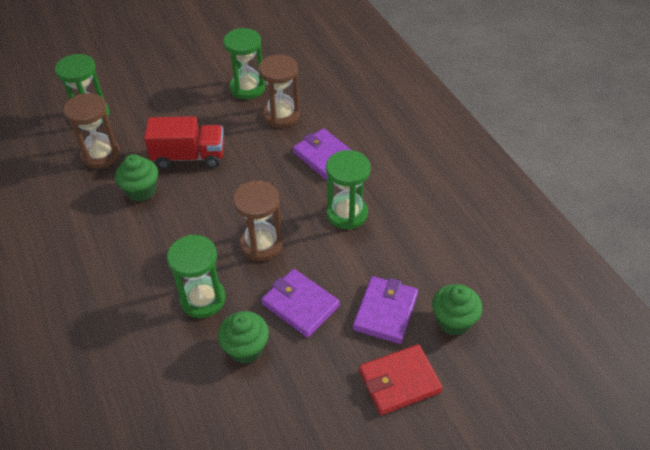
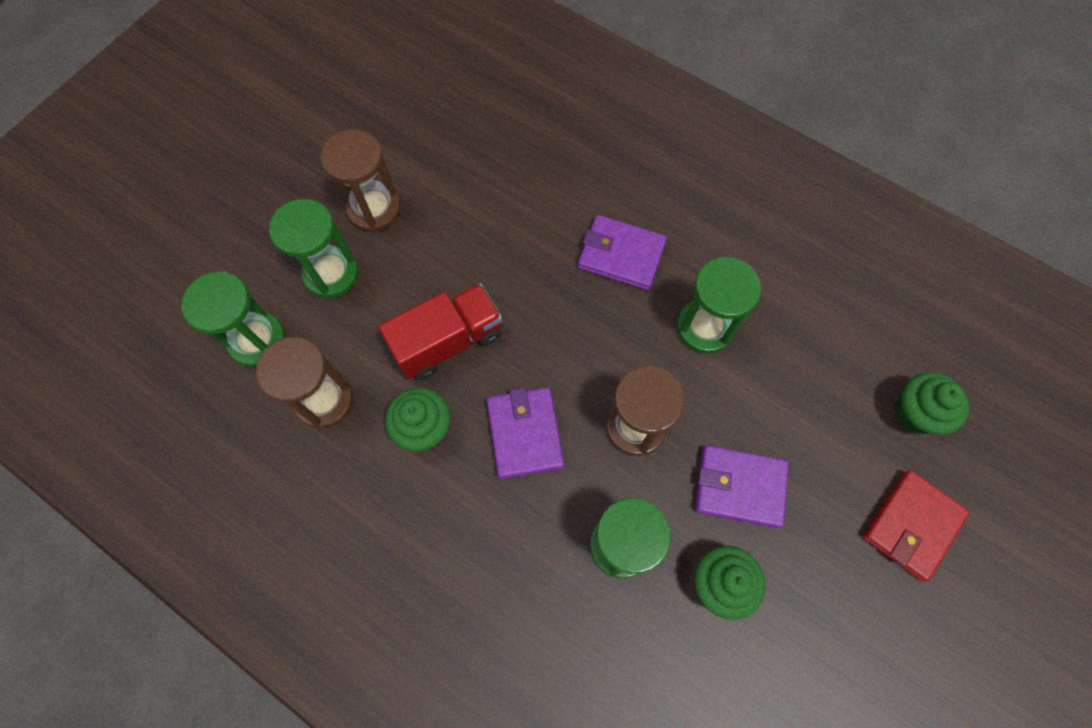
camera: 30 degrees left, 20 degrees up
green hourglass [223,28,265,99] -> green hourglass moved to [269,199,359,298]
brown hourglass [258,55,300,128] -> brown hourglass moved to [320,129,401,232]
purple wallet [353,276,418,344] -> purple wallet moved to [487,387,564,479]

